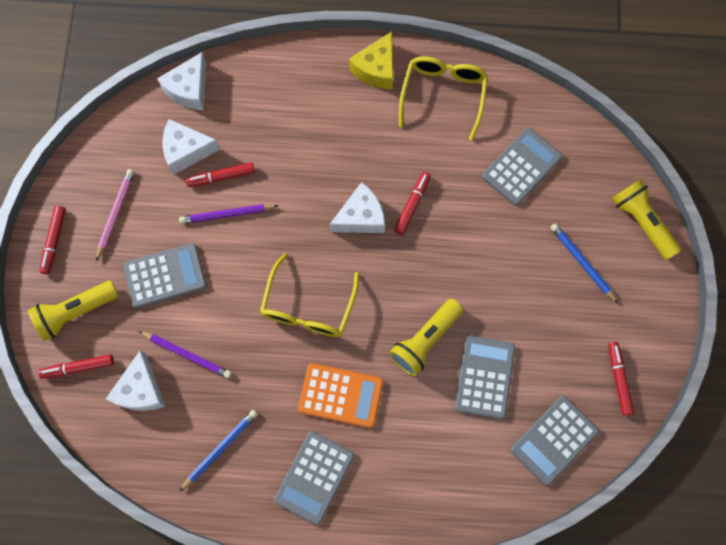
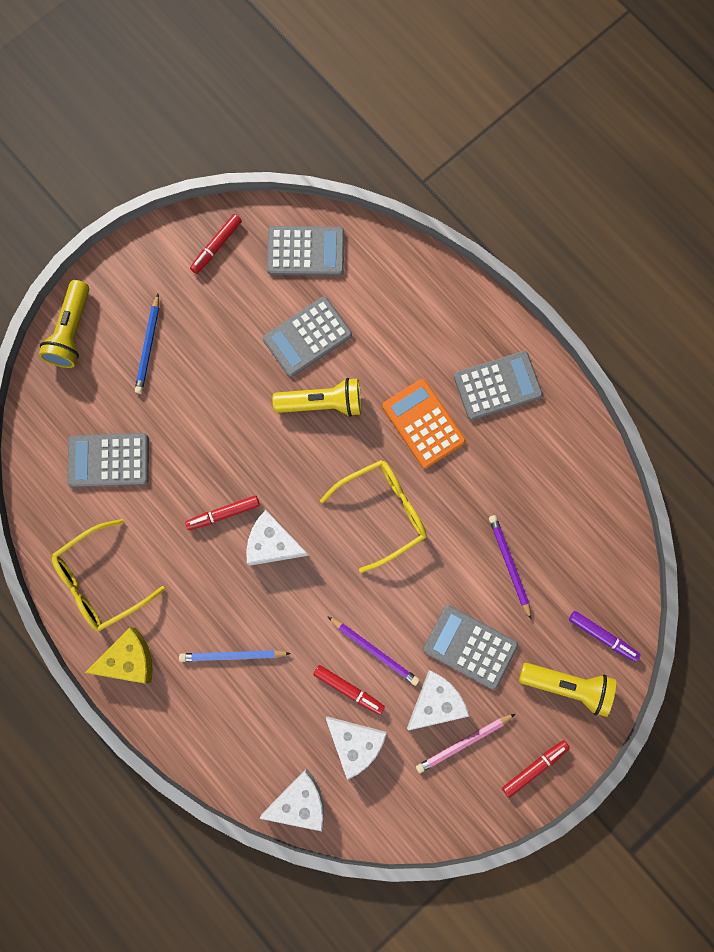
camera: 135 degrees left, 5 degrees up
red marker [39,354,114,379] -> purple marker [569,611,641,662]
white cheese [106,350,165,411] -> white cheese moved to [407,670,469,731]
blue pencil [179,410,258,492] -> blue pencil moved to [179,650,291,662]

